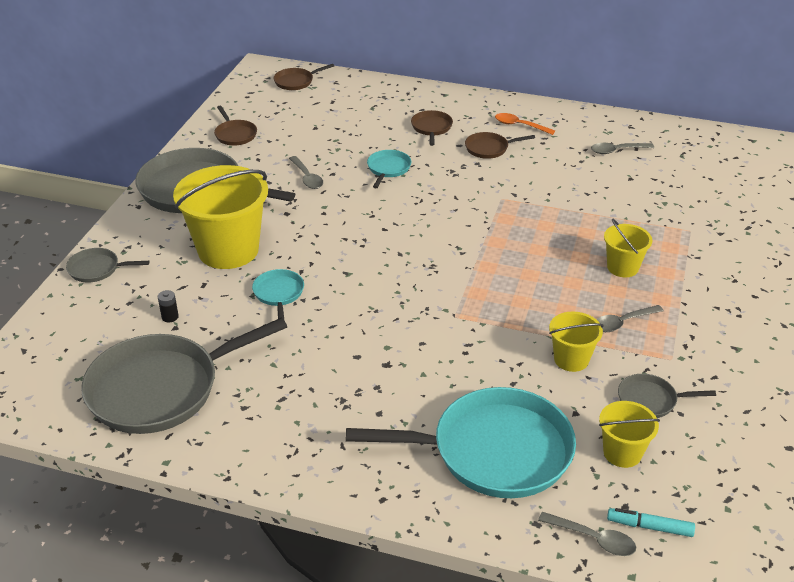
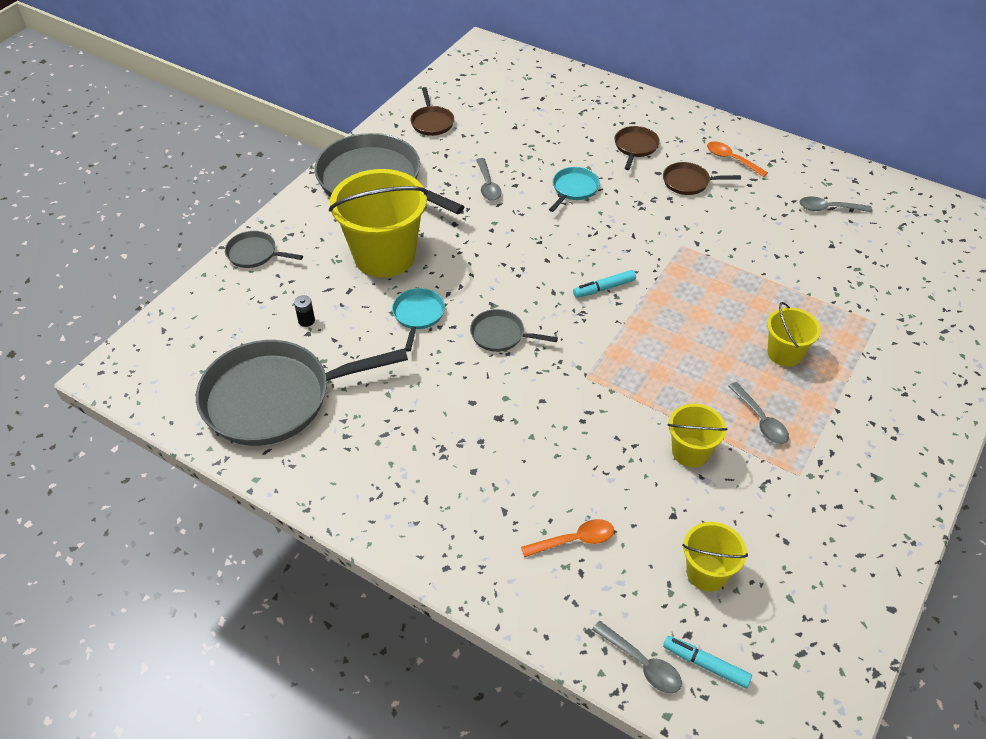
camera: 15 degrees right, 10 degrees up
brown pan [273,64,334,90] -> none
turquoise pan [346,387,576,498] -> orange spoon [521,519,614,557]
grey spoon [596,305,664,332] -> grey spoon turned 105 degrees counterclockwise [728,382,789,444]
grey pan [618,374,716,418] -> grey pan moved to [470,309,558,352]
none -> turquoise marker [573,270,636,298]

